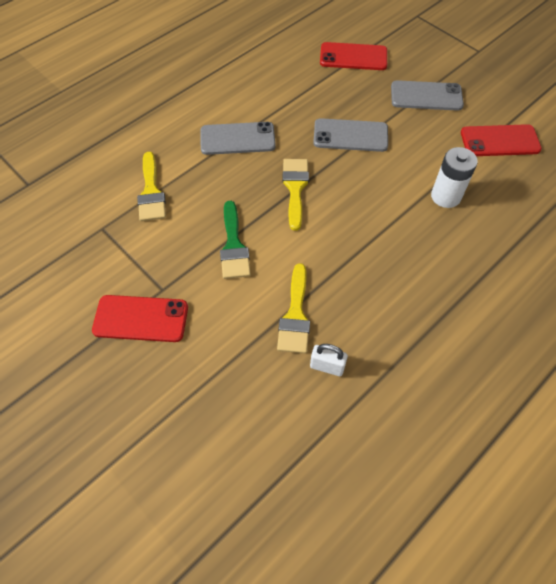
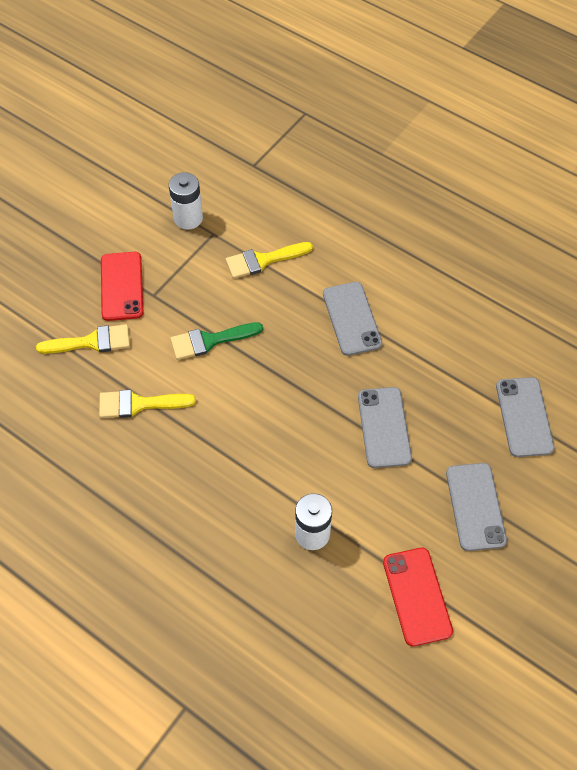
camera: 80 degrees right, 0 degrees up
yellow brush [283,159,309,231] -> yellow brush moved to [36,324,130,354]
white padlock [310,344,348,376] -> none
red phone [320,42,387,70] -> grey phone [496,377,555,457]
none -> white battery [169,172,203,230]

